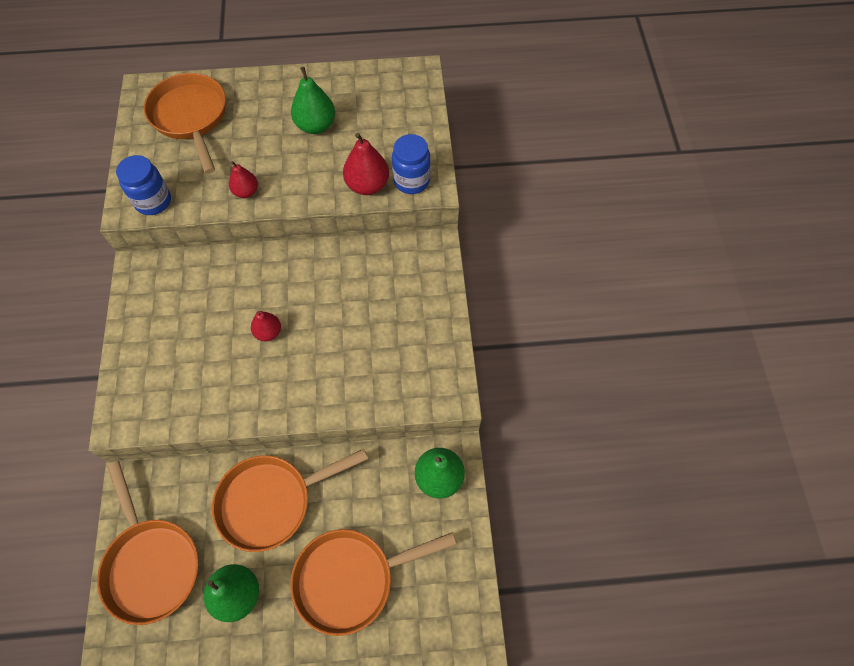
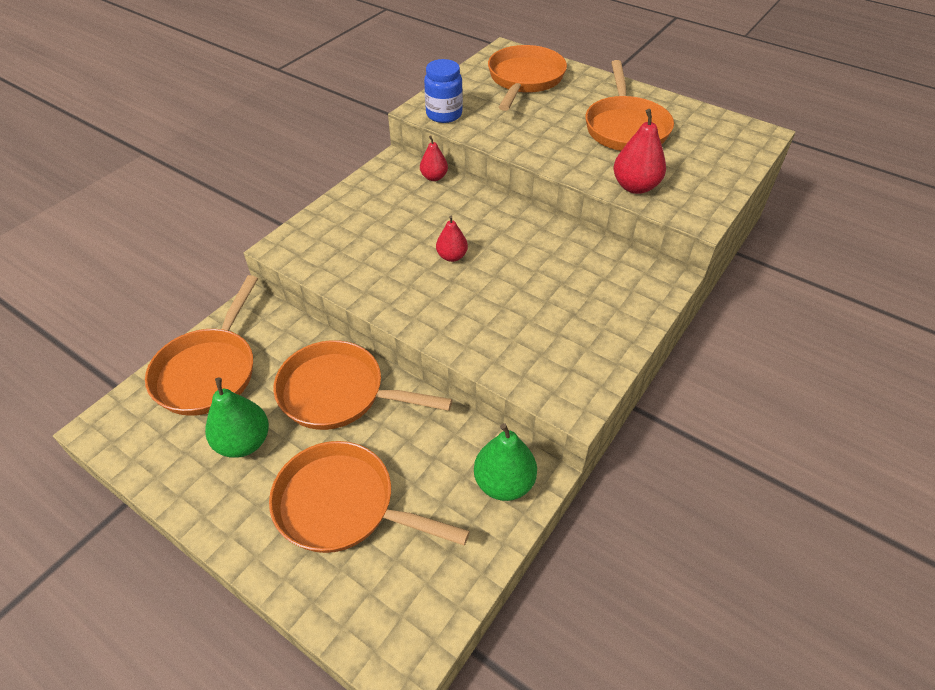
camera: 40 degrees right, 15 degrees down
red pear [229,161,258,198] -> red pear moved to [420,135,448,181]
green pear [291,67,335,134] -> orange pan [585,60,674,151]
blue jar [392,134,431,194] -> none

